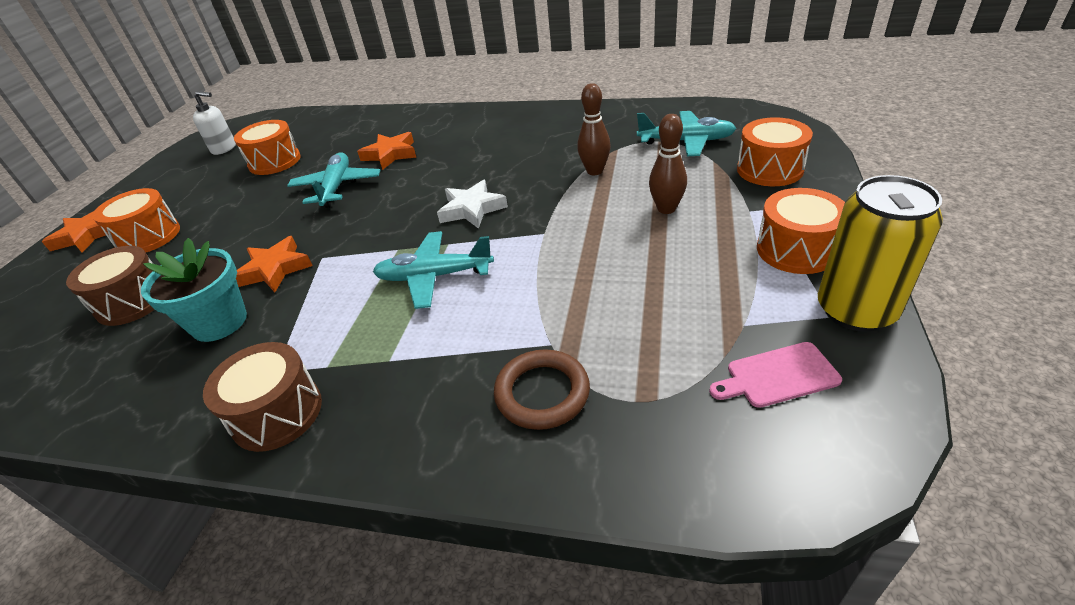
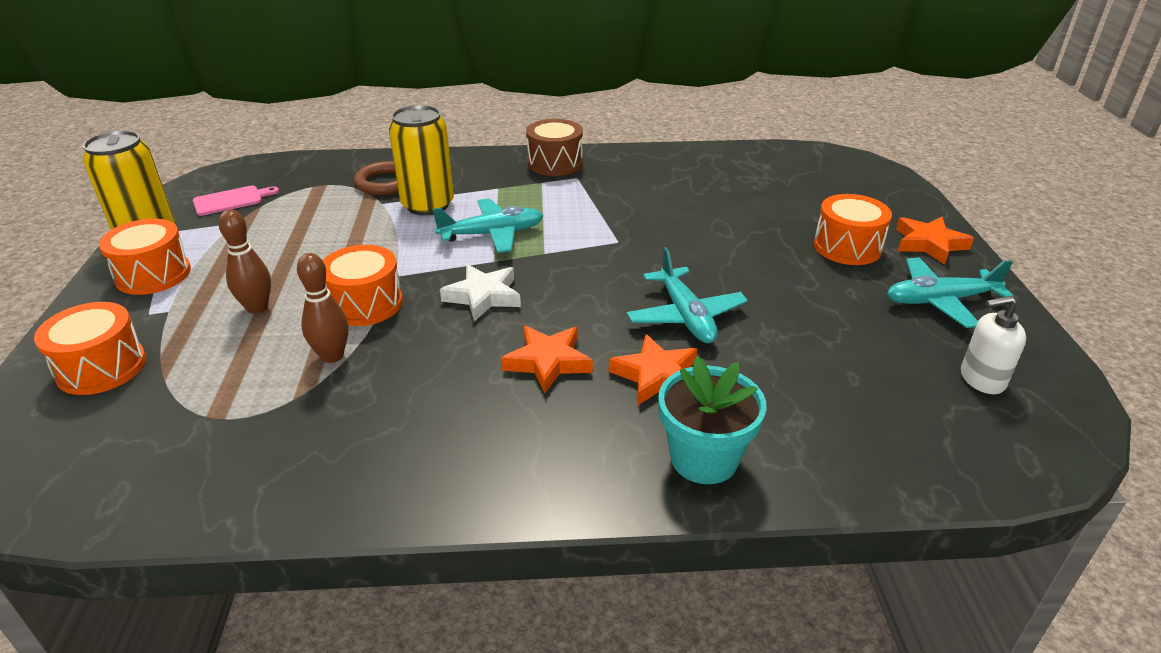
camera: 160 degrees right, 5 degrees down
brown drum [66,246,155,326] -> none
turquoise flower pot [141,238,247,342] -> turquoise flower pot moved to [658,356,767,484]
orange drum [234,120,301,175] -> orange drum moved to [323,245,403,326]
orange star [236,236,313,292] -> orange star moved to [501,326,593,393]
turquoise plane [637,111,737,156] -> turquoise plane moved to [887,257,1013,328]
none -> yellow can [389,105,454,216]

